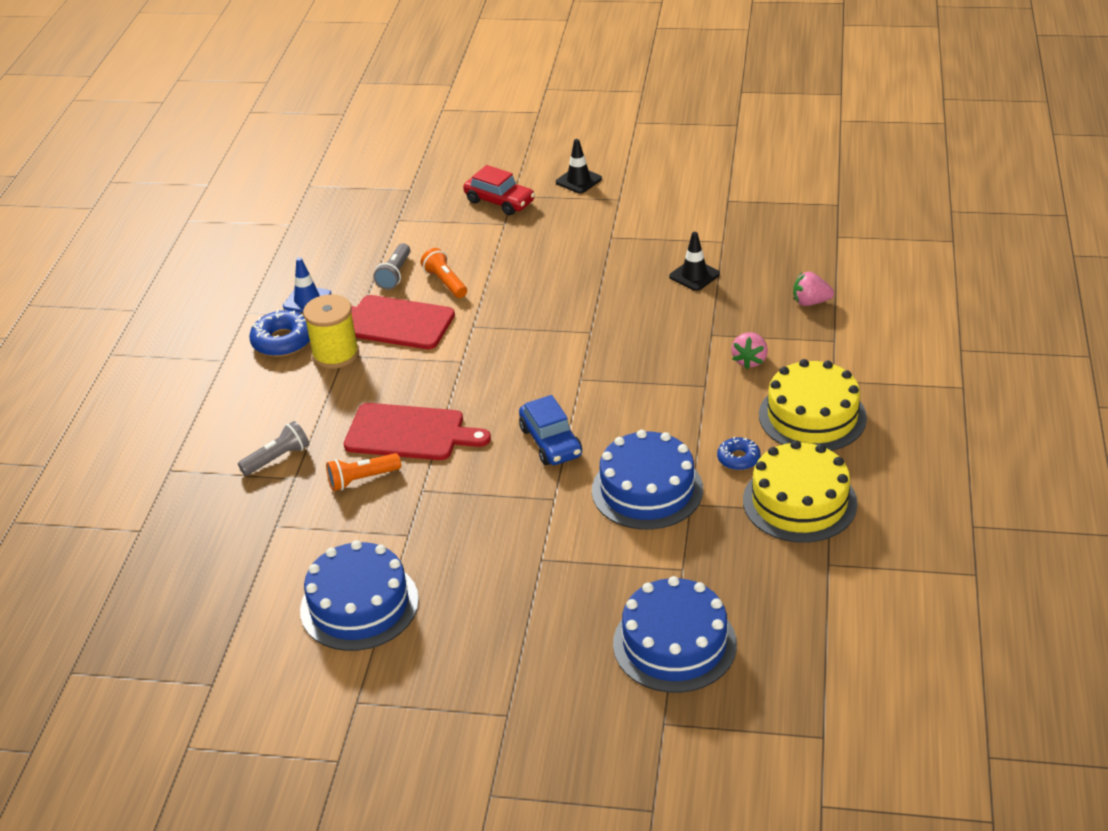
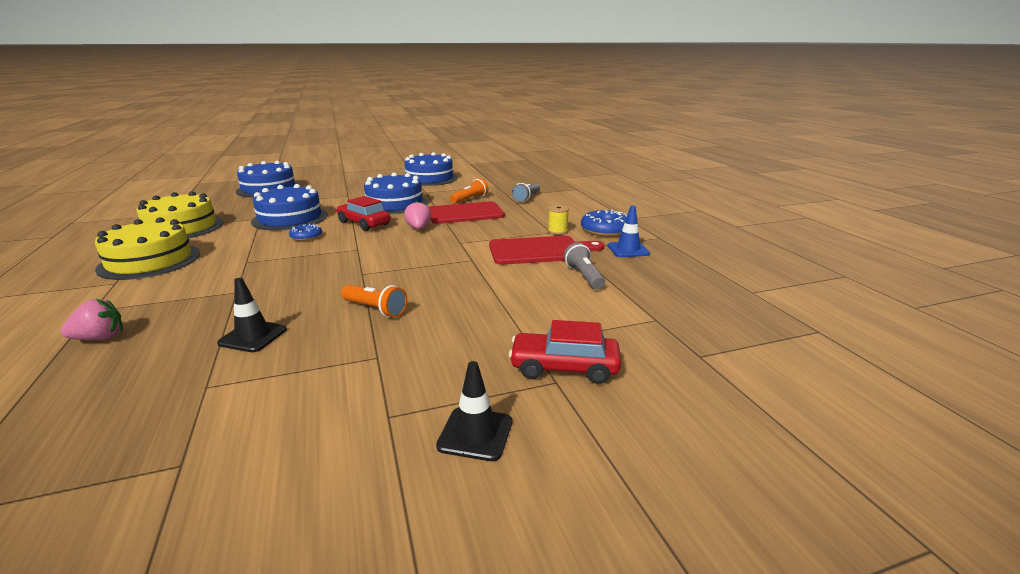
camera: 150 degrees right, 15 degrees down
yellow spool [303,295,359,369] -> yellow spool [548,205,569,235], size x0.55
orange flashlight [421,248,467,298] -> orange flashlight moved to [341,285,407,317]
blue car [519,395,582,465] -> red car [337,196,390,231]
blue donut [717,437,761,470] -> blue donut moved to [289,224,322,241]
pink strawberry [731,332,768,369] -> pink strawberry moved to [404,201,431,229]
none -> blue cake [364,172,428,214]

